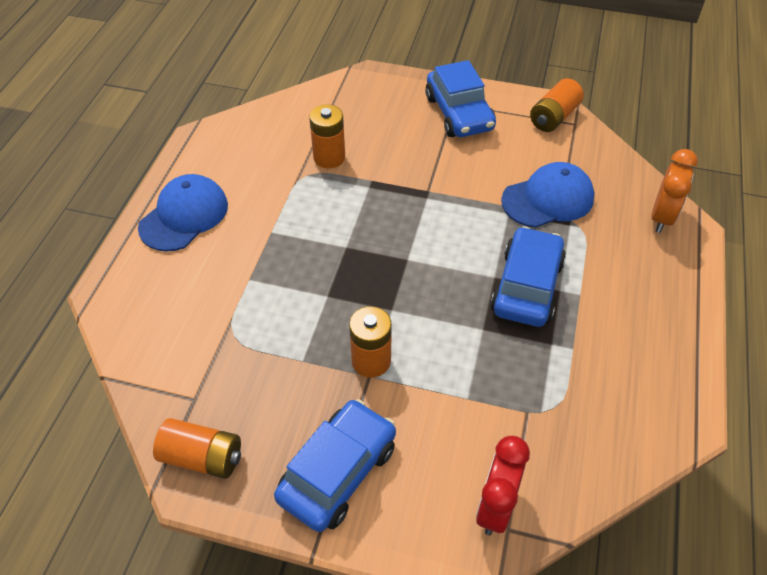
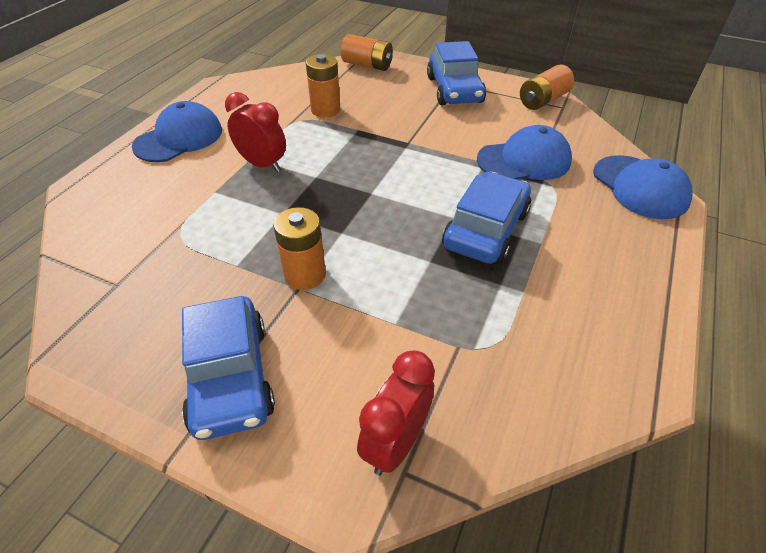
camera: 10 degrees right, 5 degrees down
orange battery [153,418,241,479] -> orange battery moved to [341,34,393,71]
blue car [274,399,396,532] -> blue car turned 120 degrees clockwise [182,296,275,440]
orange clock [651,149,698,233] -> blue cap [593,155,693,219]
none -> red clock [225,92,286,172]

